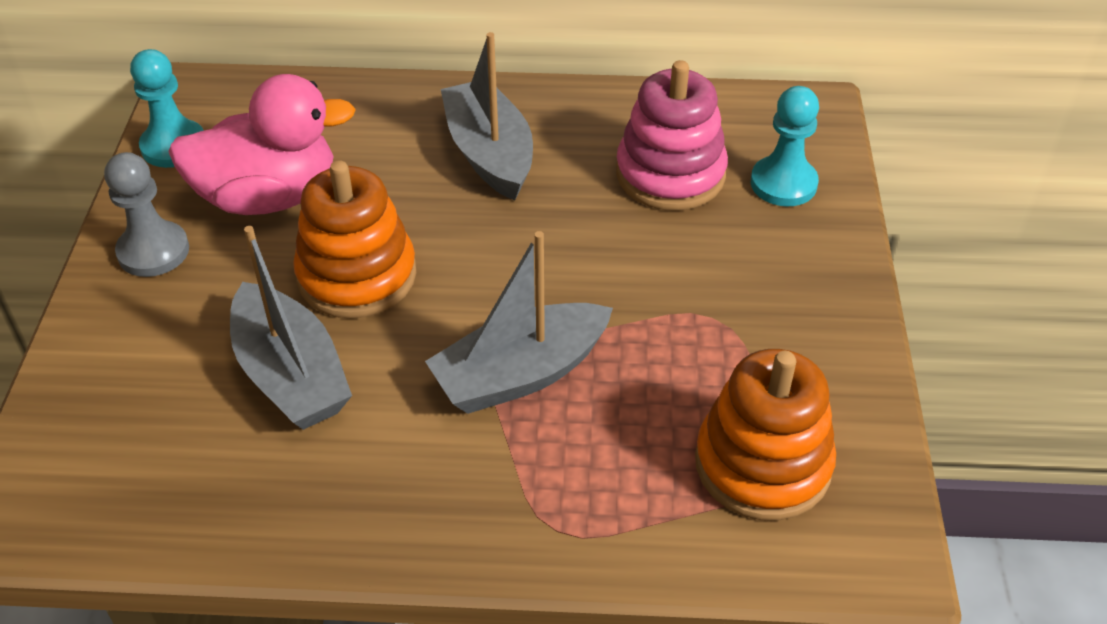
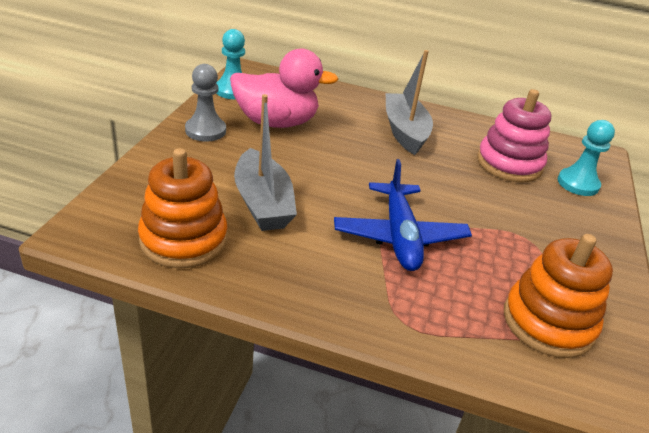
camera: 10 degrees right, 10 degrees down
orange stacking toy [293,160,416,319] -> orange stacking toy moved to [138,148,227,268]
grey boat [425,231,613,414] -> blue plane [334,159,472,271]

